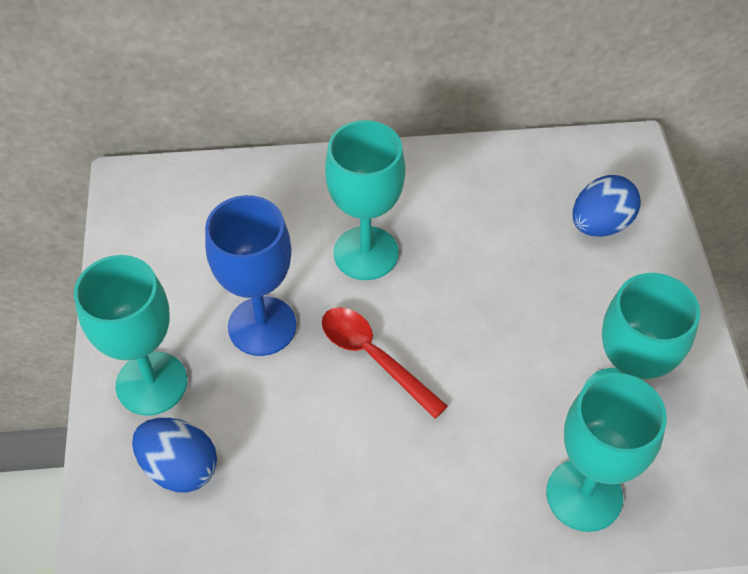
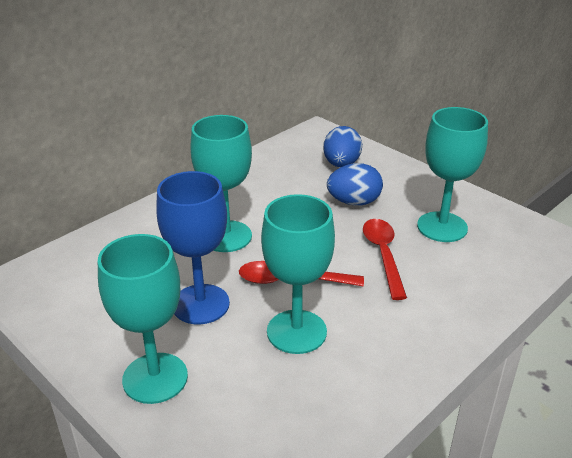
camera: 40 degrees left, 20 degrees down
blue egg [132,418,217,493] -> blue egg moved to [327,163,383,206]
turquoise goblet [546,373,667,532] -> turquoise goblet moved to [261,194,335,354]
none -> red spoon [363,219,407,300]

